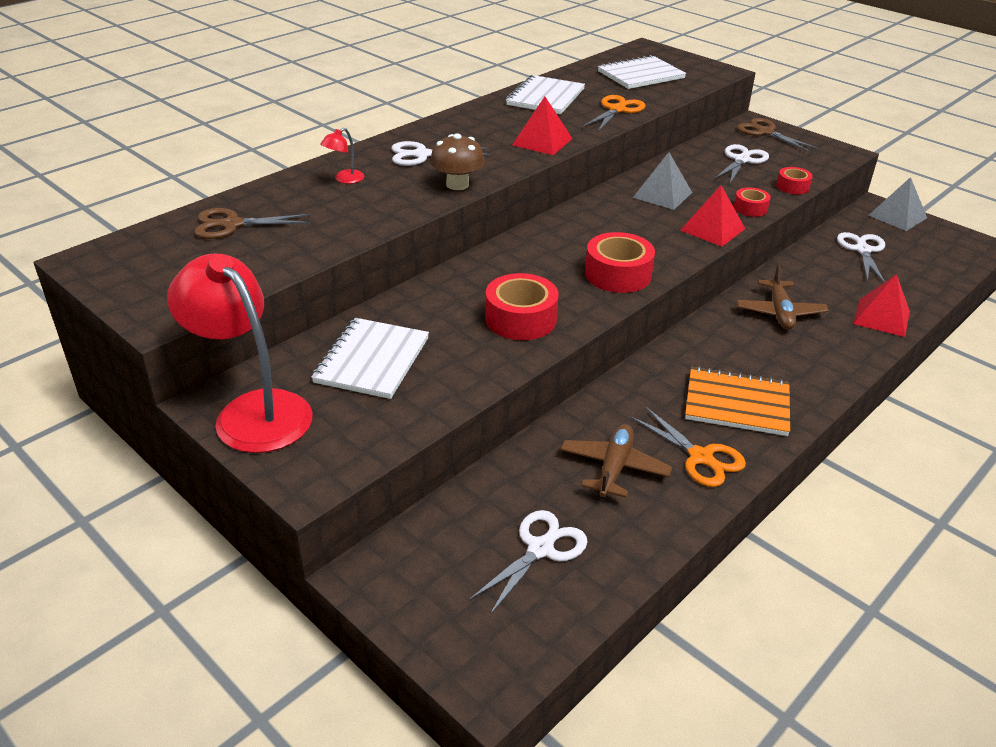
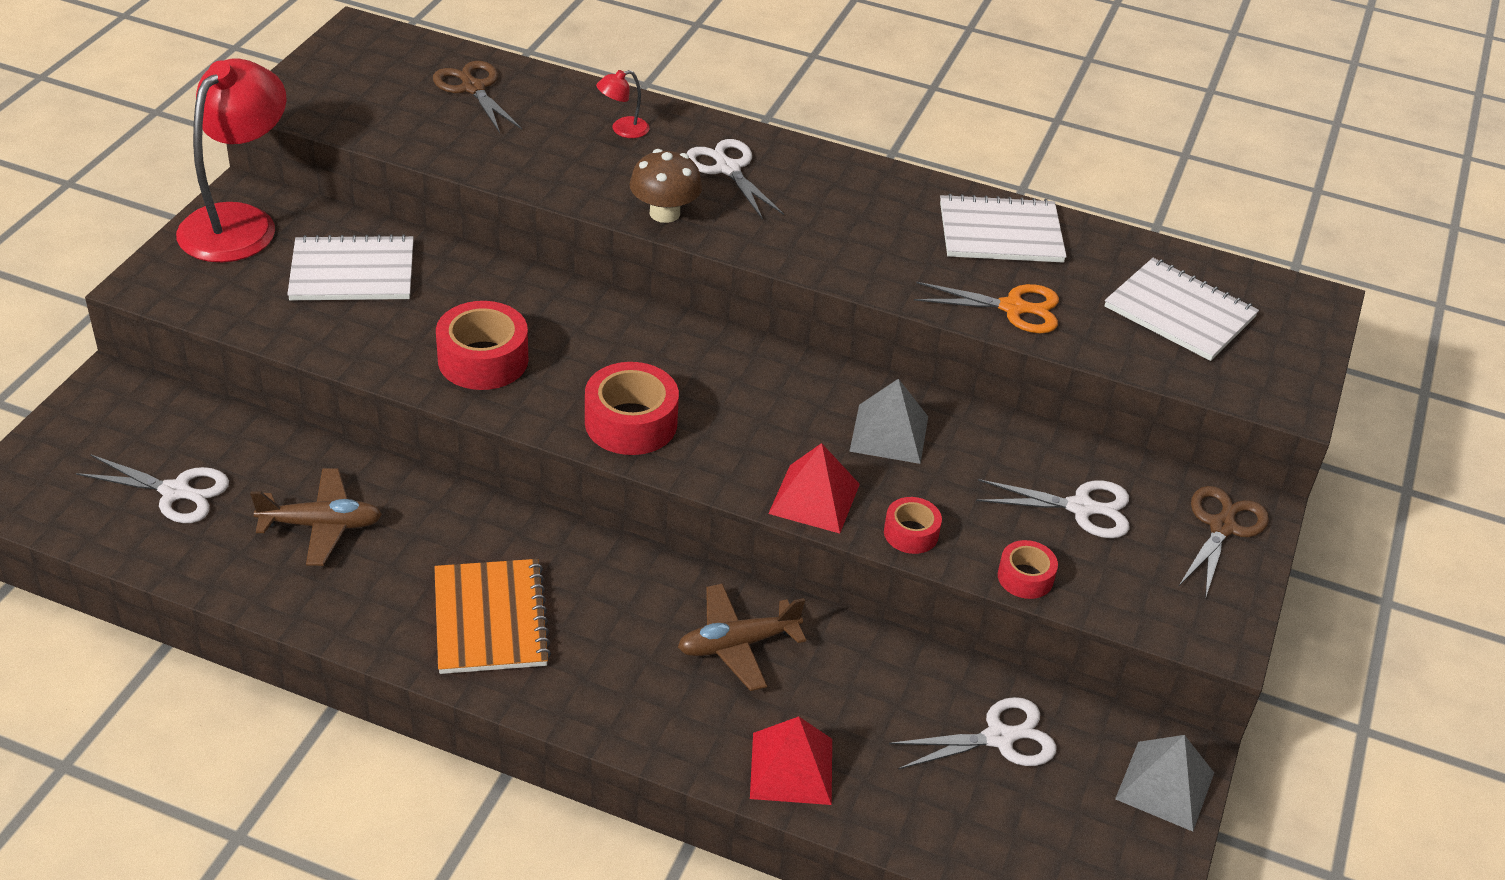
camera: 65 degrees right, 5 degrees up
red lamp [321,128,364,184] -> red lamp turned 45 degrees counterclockwise [596,70,649,138]
red pyramid [512,96,573,155] -> none
orange scissors [631,406,746,487] -> none

